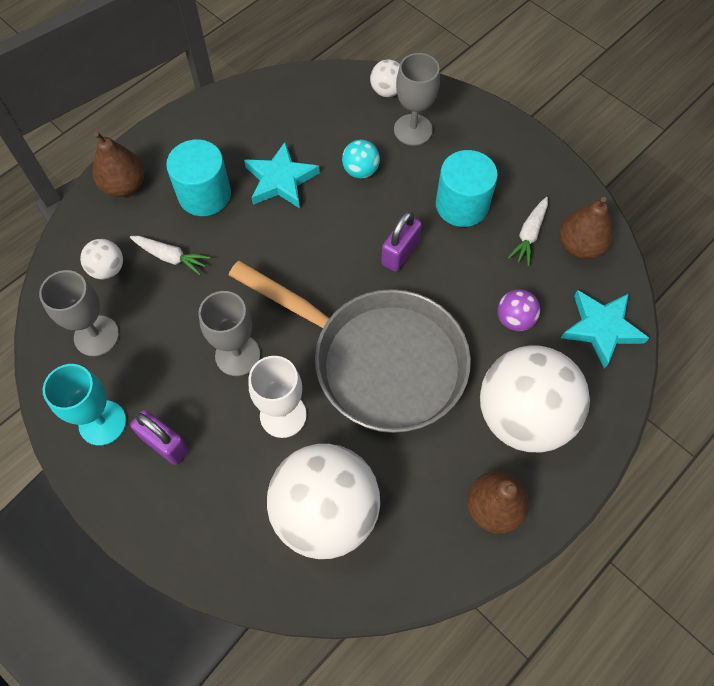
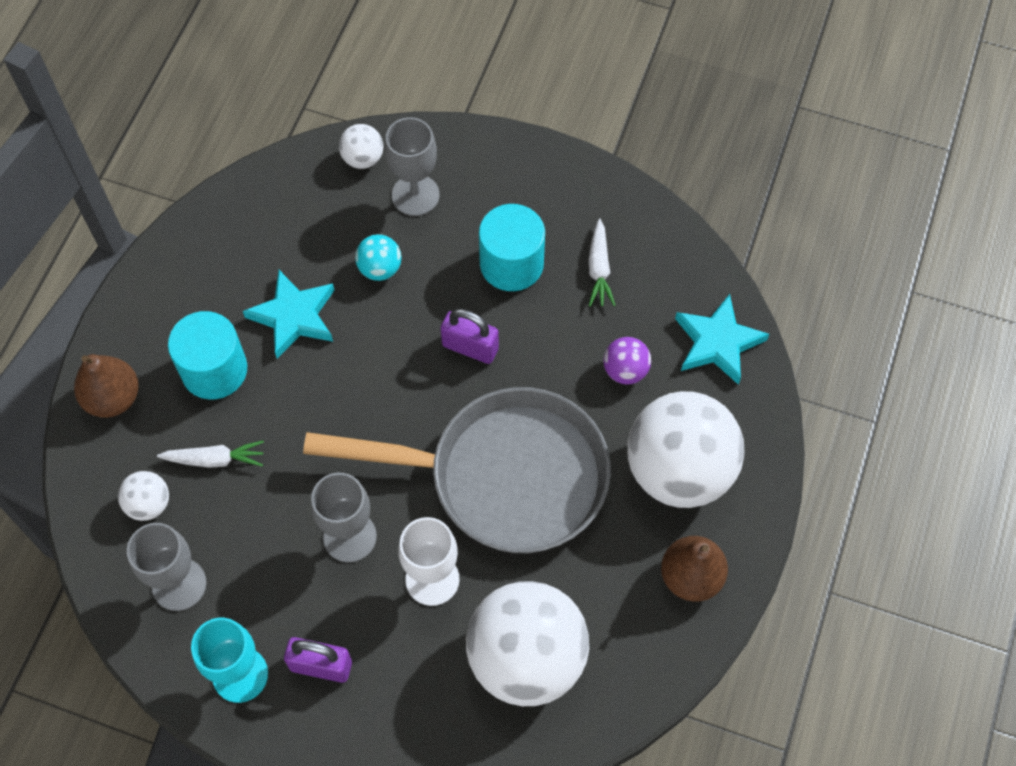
camera: 25 degrees left, 0 degrees up
purple padlock [381,211,422,272] -> purple padlock turned 75 degrees counterclockwise [441,309,499,364]
brown pear [559,197,613,259] -> none

